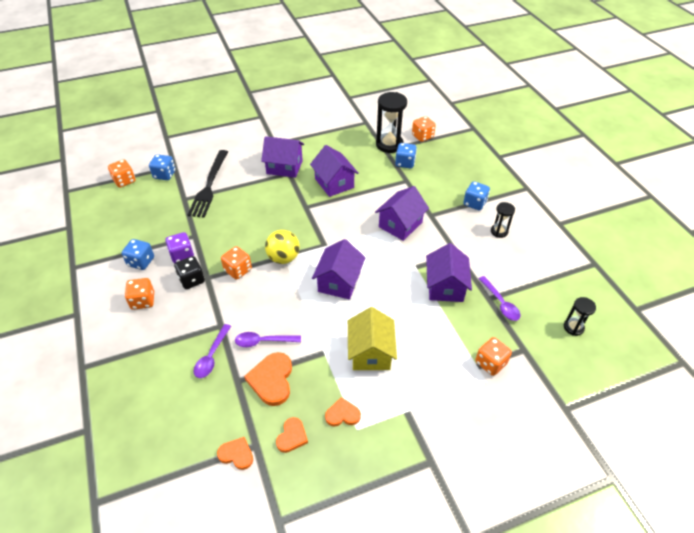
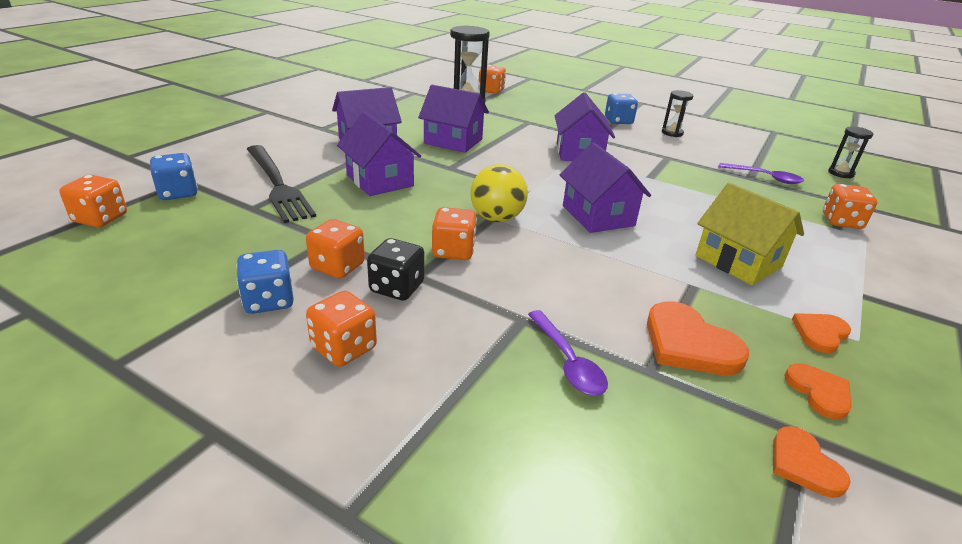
camera: 40 degrees left, 15 degrees down
purple dice [165,232,194,263] -> orange dice [306,219,365,279]
orange heart [217,437,253,470] -> orange heart turned 90 degrees counterclockwise [773,426,851,498]
purple spoon [235,332,301,347] -> none
blue dice [395,143,417,168] -> none
purple house [426,243,472,302] -> purple house moved to [337,112,421,196]

